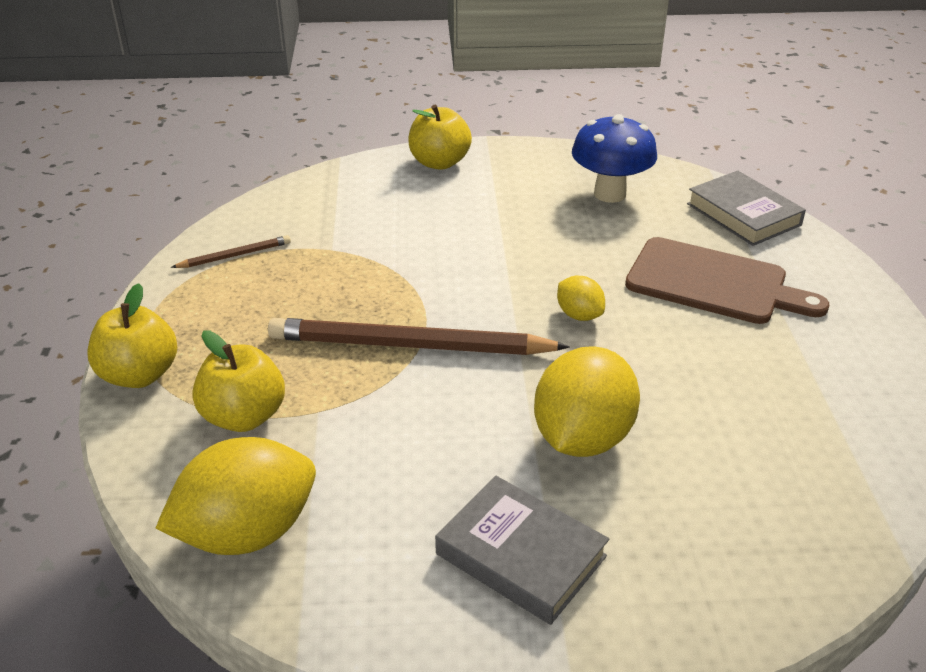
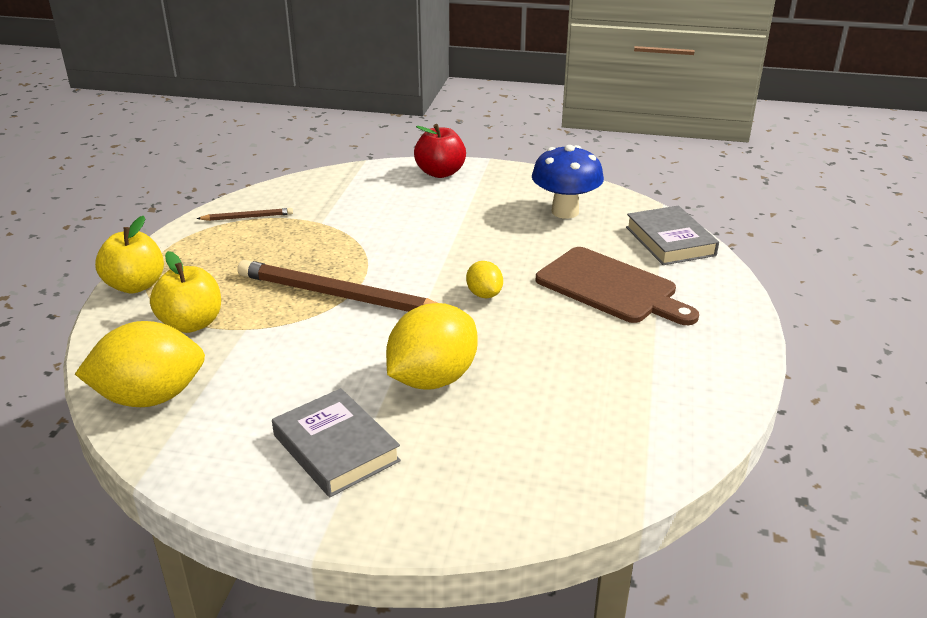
camera: 15 degrees right, 5 degrees down
yellow apple [408,104,472,170] -> red apple [414,124,466,178]

